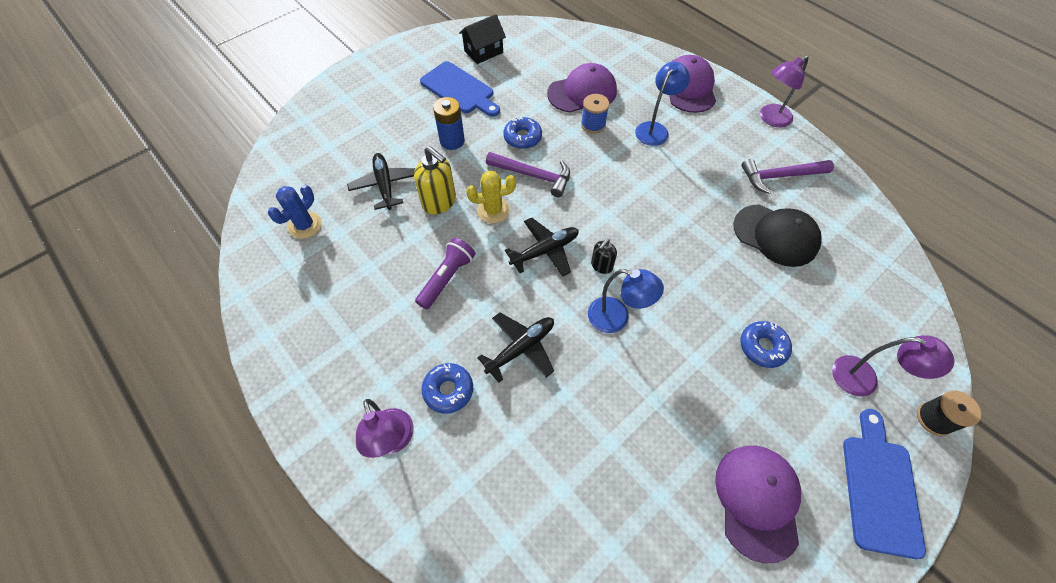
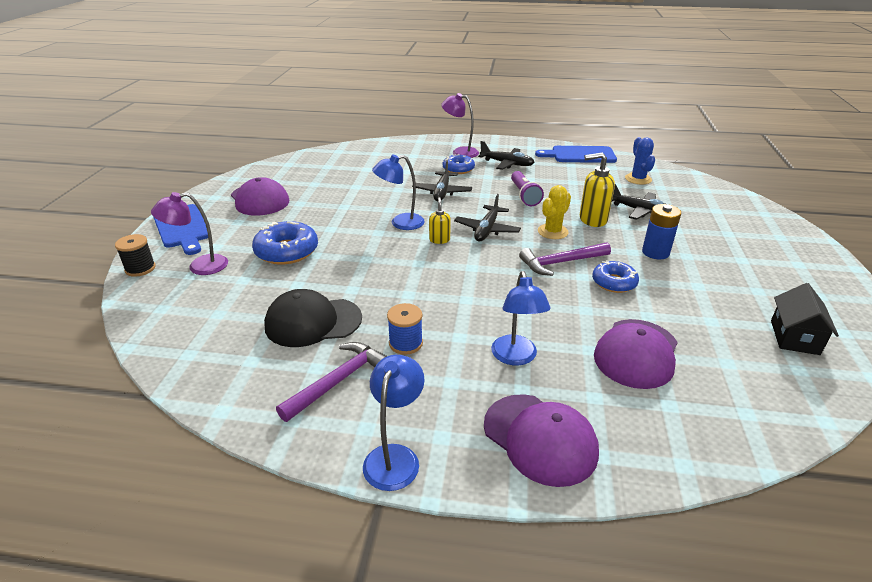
camera: 140 degrees right, 25 degrees down
blue cutting board [420,61,500,117] -> blue cutting board moved to [535,146,617,163]
blue spool [581,94,609,134] -> blue spool moved to [387,303,423,355]
black soap dispenser [591,239,617,274] -> yellow soap dispenser [429,197,451,244]
blue donut [740,321,792,368] -> blue donut [252,221,318,264], size x1.54
purple lamp [760,55,809,127] -> blue lamp [363,355,425,491]
none -> black plane [478,141,535,170]

